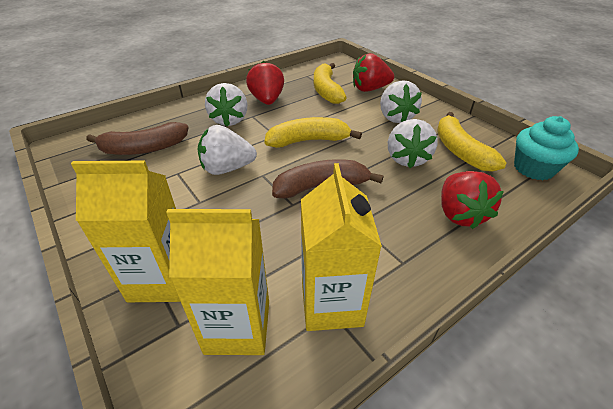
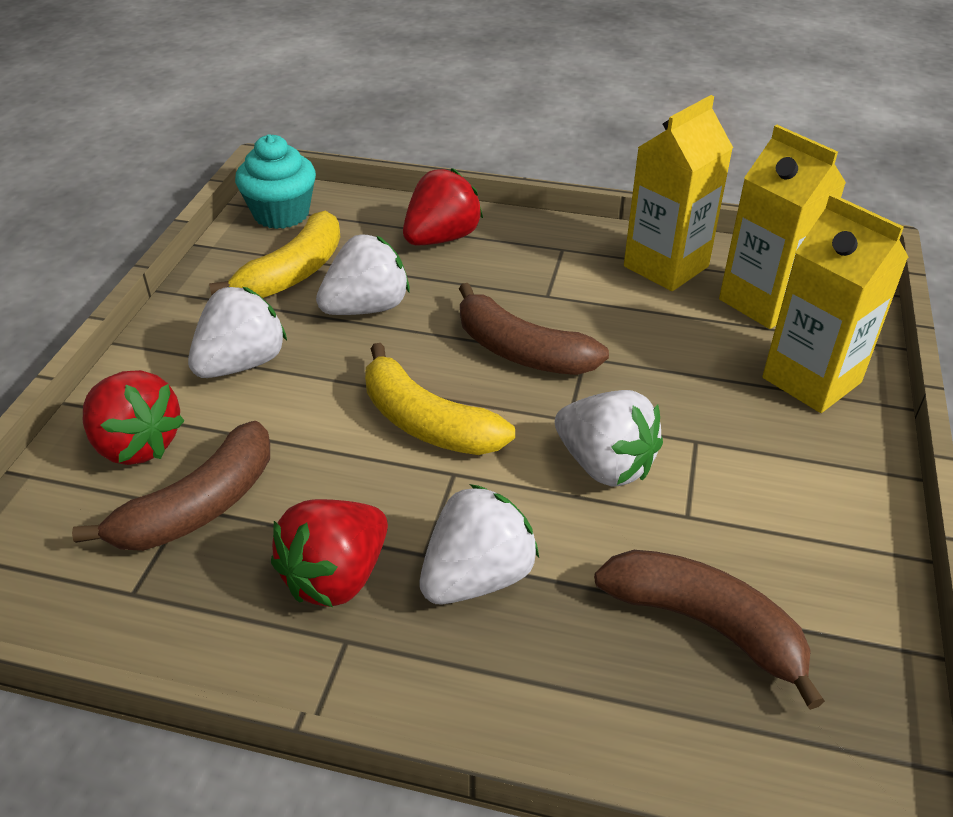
camera: 130 degrees left, 0 degrees up
yellow banana [314,63,347,104] -> brown banana [72,421,270,551]

